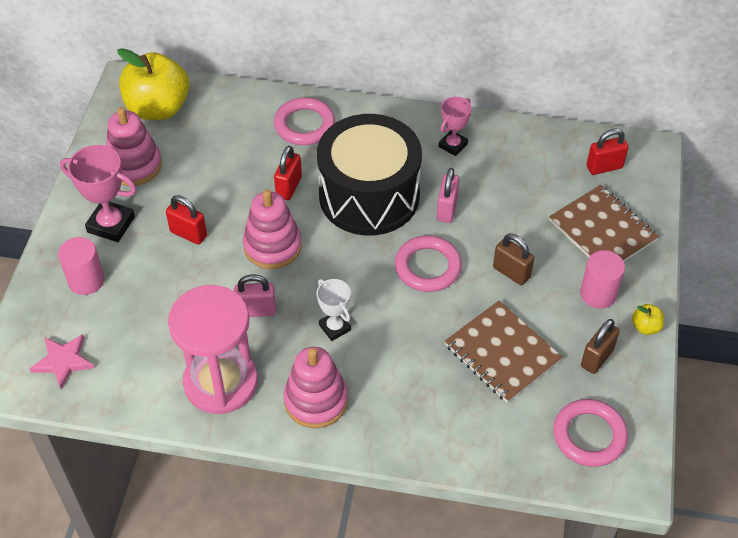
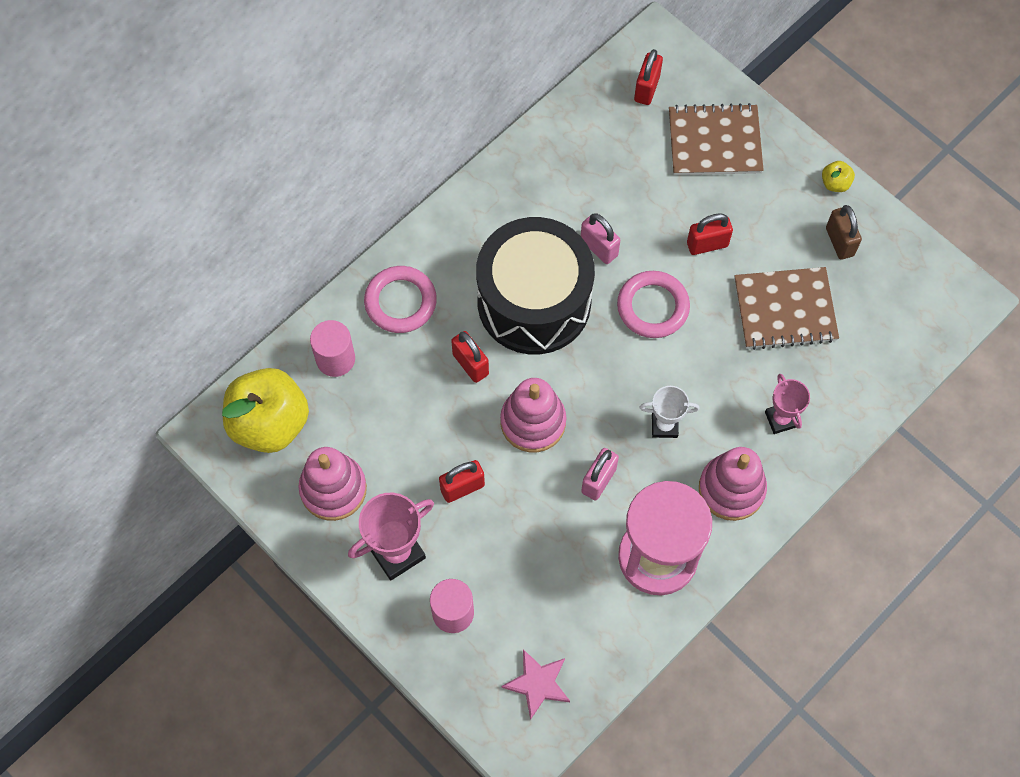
camera: 55 degrees left, 15 degrees up
pink trophy [439,97,472,156] -> pink trophy moved to [765,374,810,434]
brown padlock [493,234,534,285] -> red padlock [687,213,733,255]
pink ring [553,399,628,467] -> none
pink cylinder [580,250,625,309] -> pink cylinder moved to [310,320,355,377]

